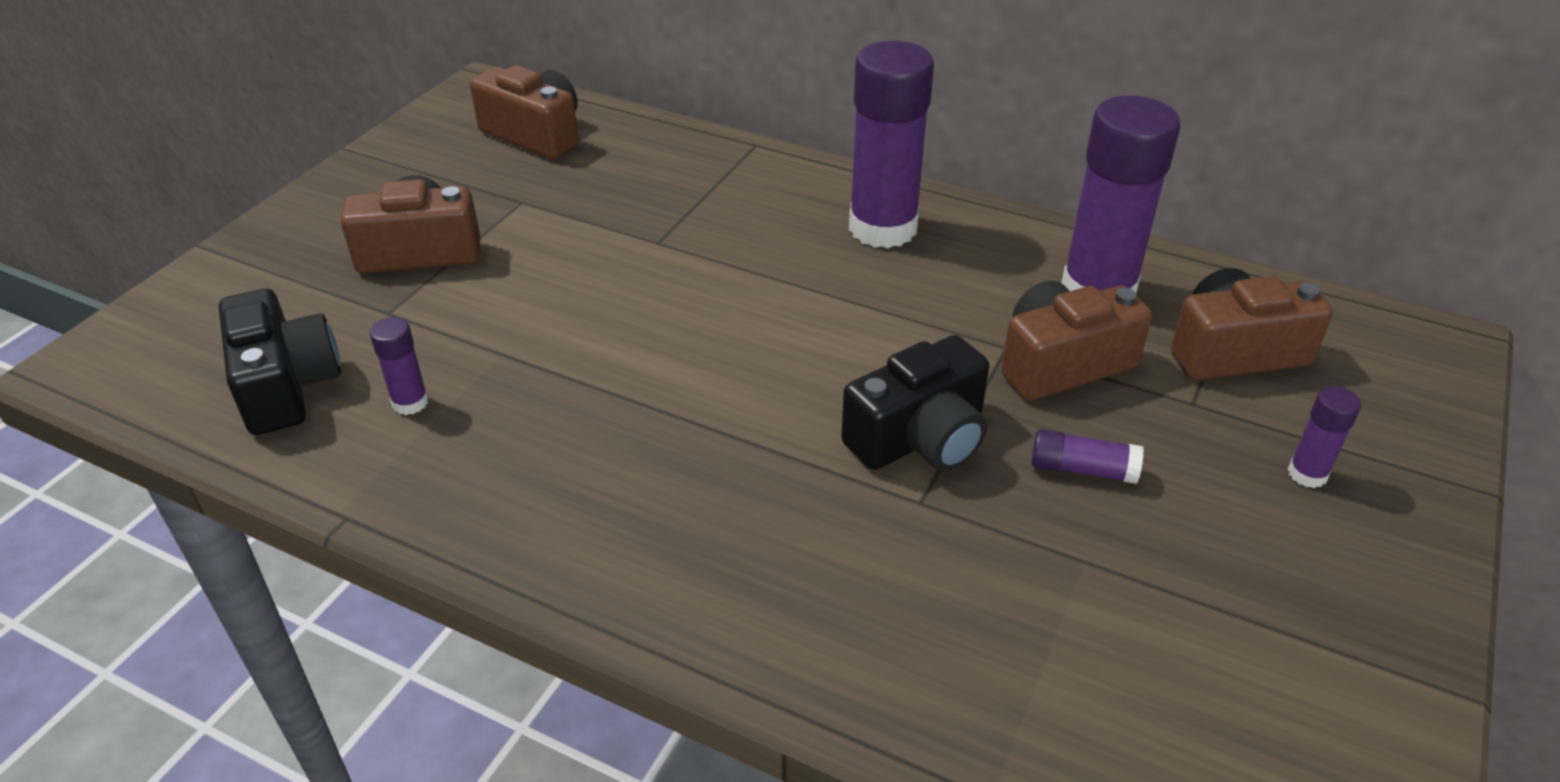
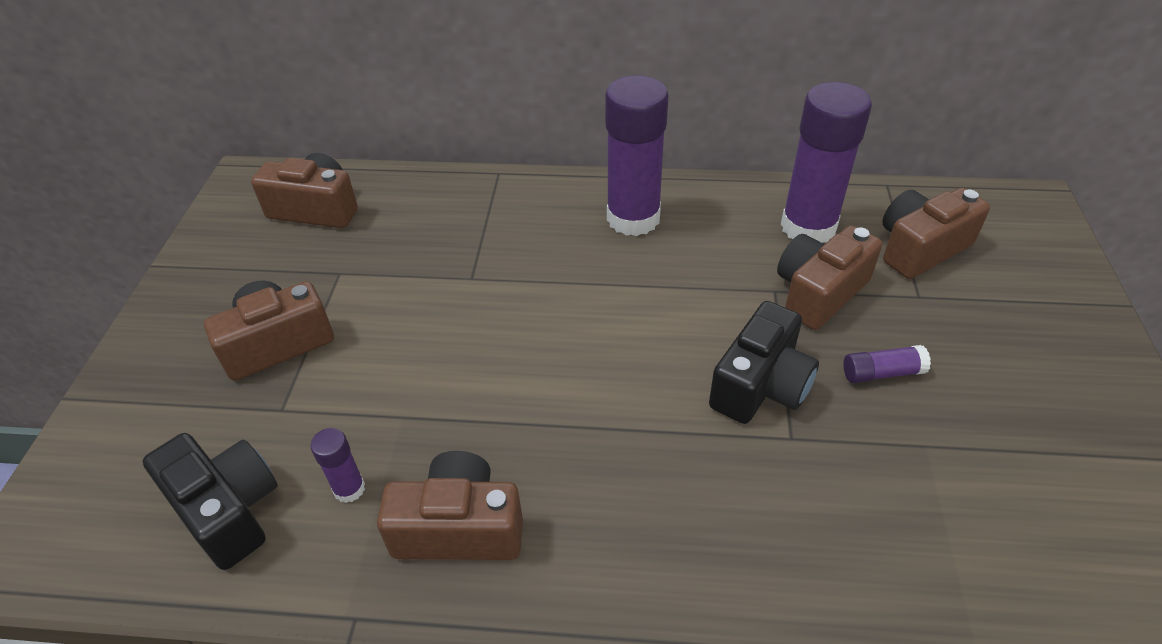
camera: 20 degrees left, 5 degrees up
purple glue stick [1288,386,1361,488] -> none
none -> brown camera [377,451,523,560]

